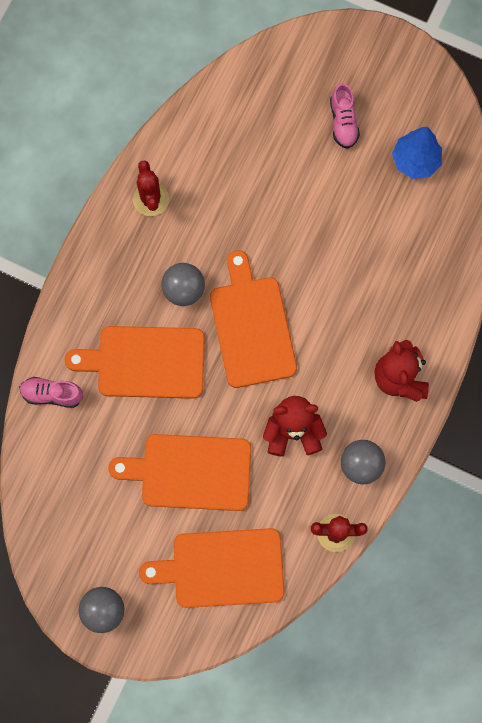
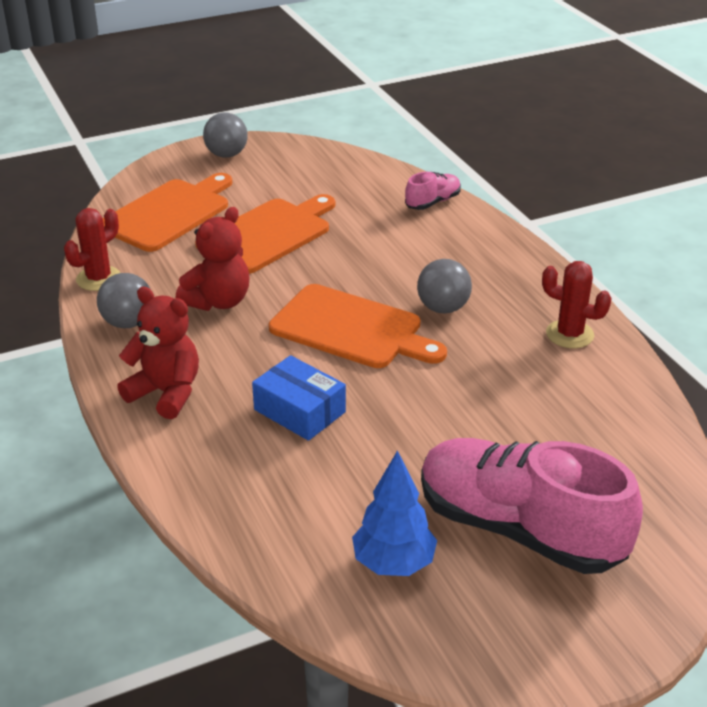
camera: 130 degrees right, 40 degrees down
orange cutting board [65,326,205,399] -> none
pink shoe [330,83,360,149] -> pink shoe [421,438,643,574], size x2.23
none -> blue box [252,355,346,441]

